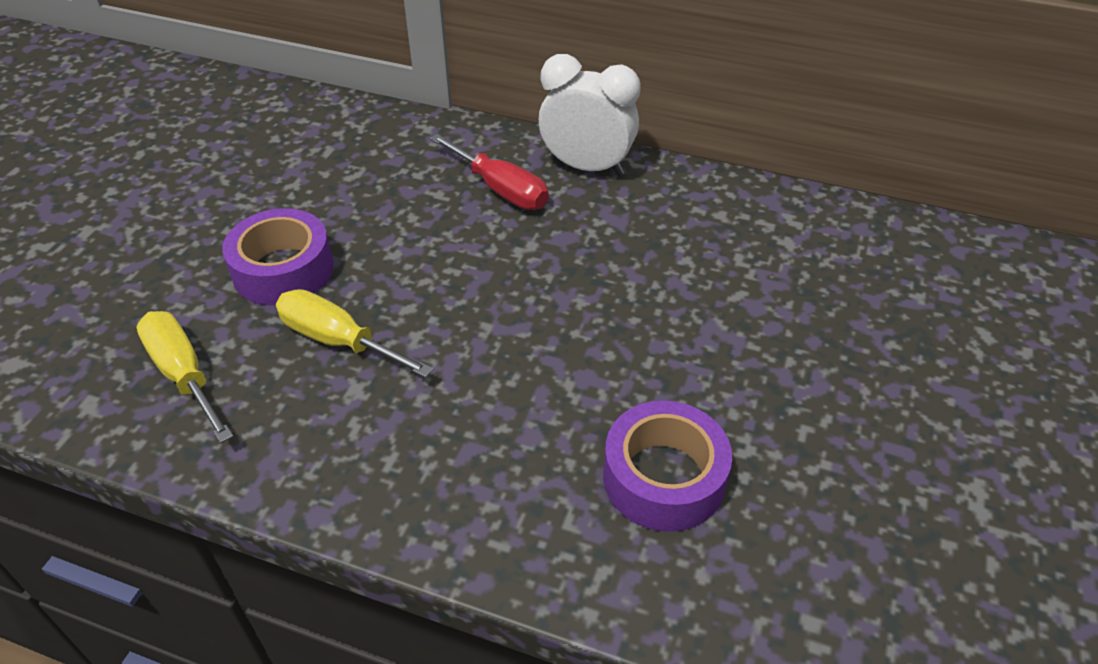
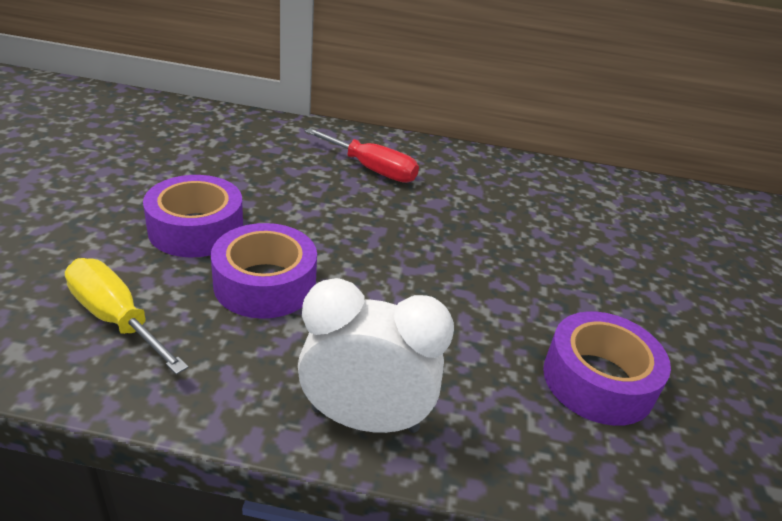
camera: 15 degrees left, 10 degrees down
yellow screwdriver [276,289,433,378] -> purple tape [211,223,317,319]
white clock [539,54,641,176] -> white clock moved to [298,278,454,433]

